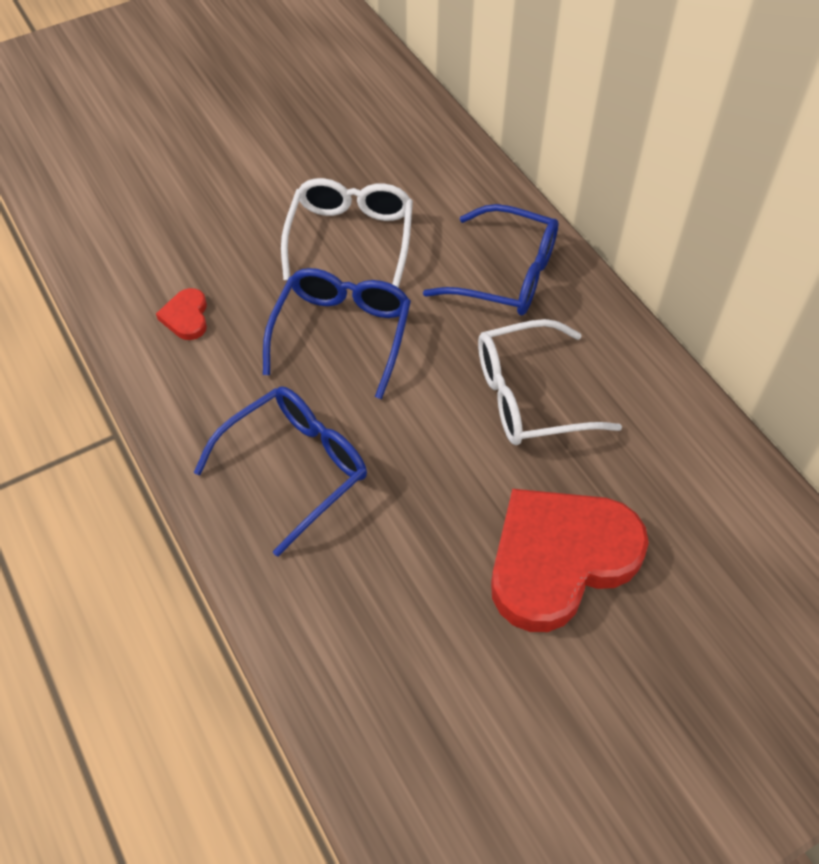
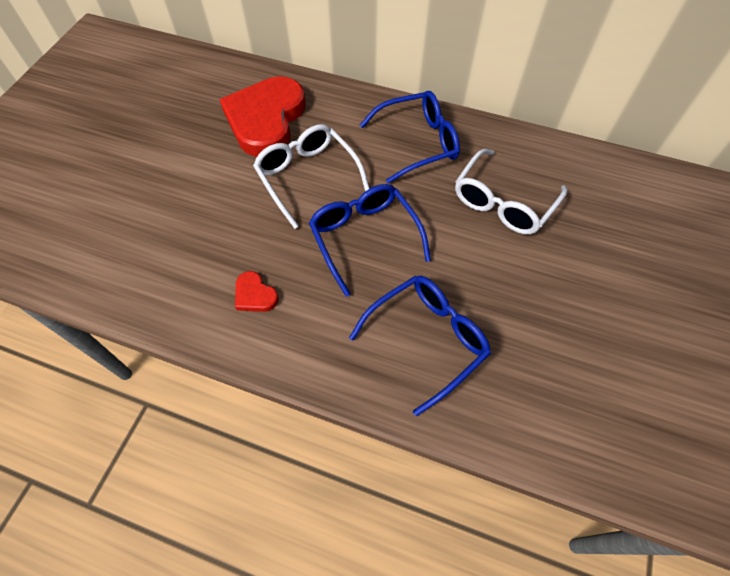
camera: 40 degrees left, 5 degrees up
blue glasses [193,387,367,557] -> blue glasses turned 45 degrees clockwise [349,276,491,416]
red heart [491,489,649,632] -> red heart moved to [220,76,306,157]

